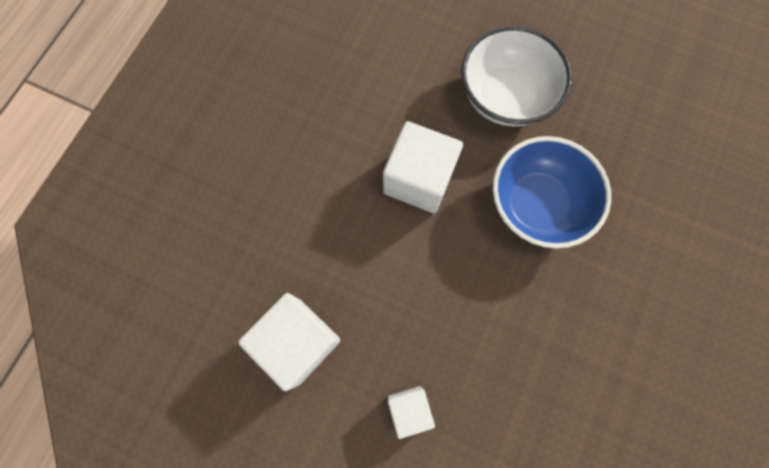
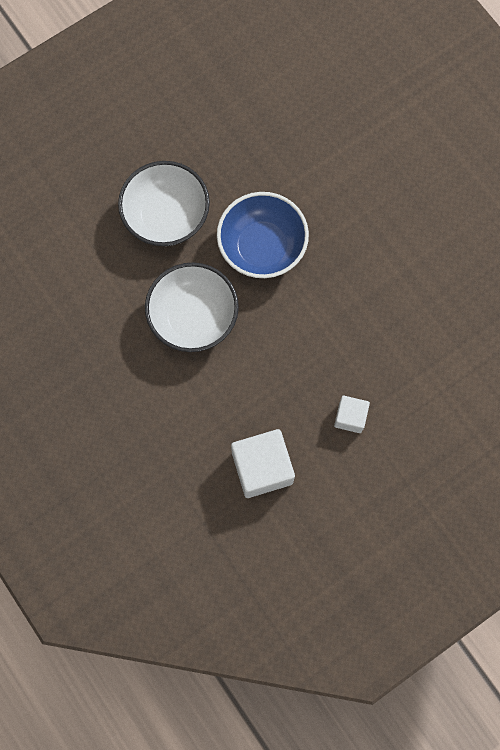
camera: 60 degrees left, 0 degrees up
white cube [383,121,463,213] -> white bowl [145,262,239,352]

